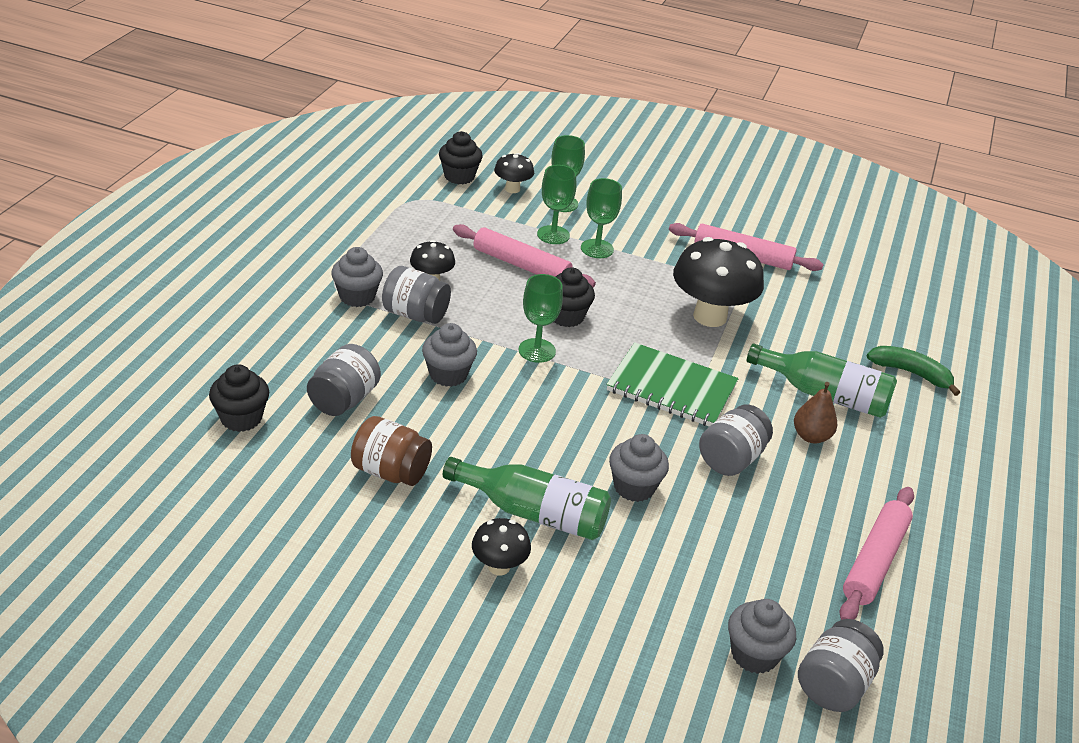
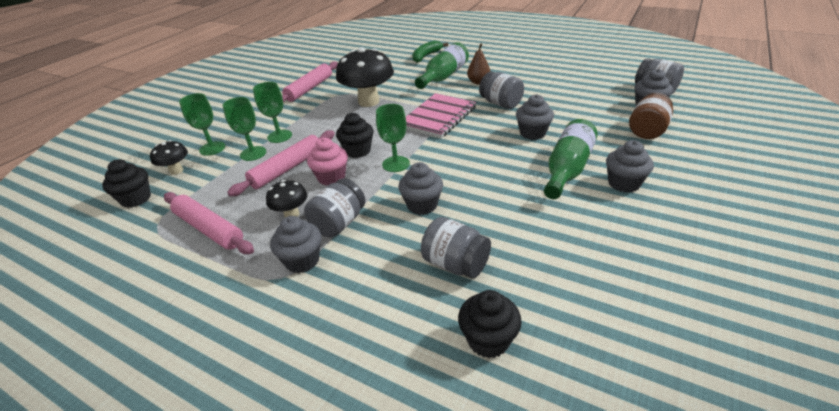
camera: 75 degrees left, 0 degrees up
brown jar [351,416,432,486] -> brown jar moved to [629,93,673,139]
black mushroom [472,518,531,575] -> grey cupcake [606,140,654,193]
green notebook [606,343,739,426] -> pink notebook [406,93,476,138]
pink rolling pin [839,487,914,620] -> pink rolling pin moved to [164,192,254,254]
none -> pink cupcake [307,138,348,185]

